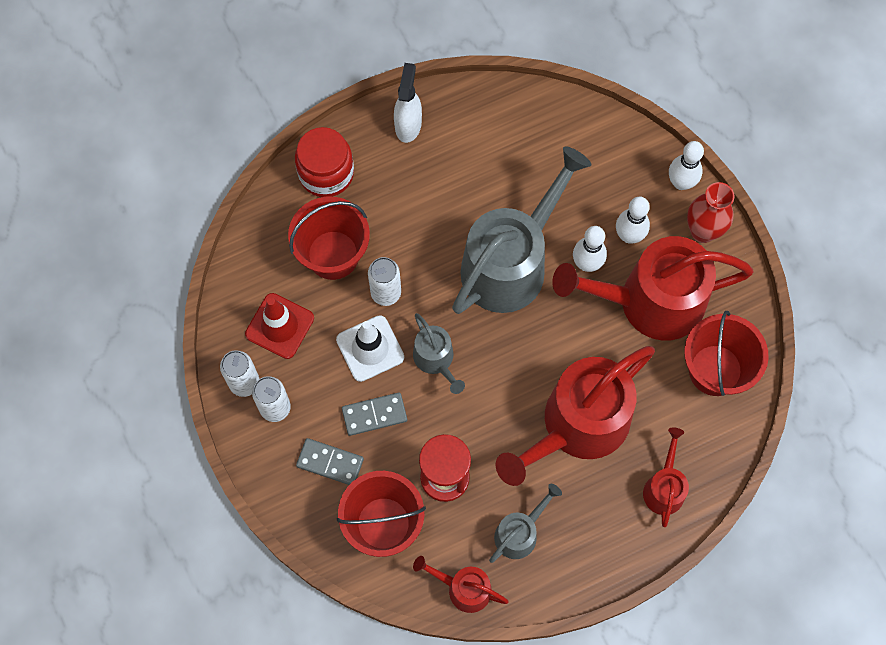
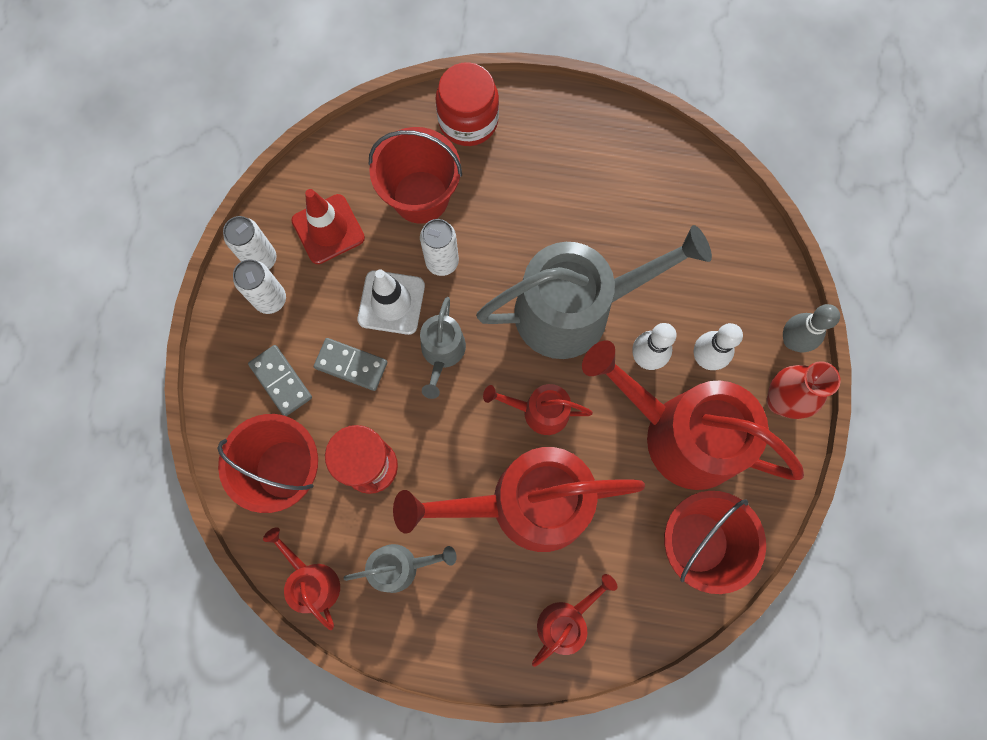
camera: 35 degrees right, 5 degrees up
white spray bottle [394,63,422,143] -> none
white bowling pin [669,141,704,190] -> grey bowling pin [783,304,840,352]
none -> red watering can [483,384,593,435]

